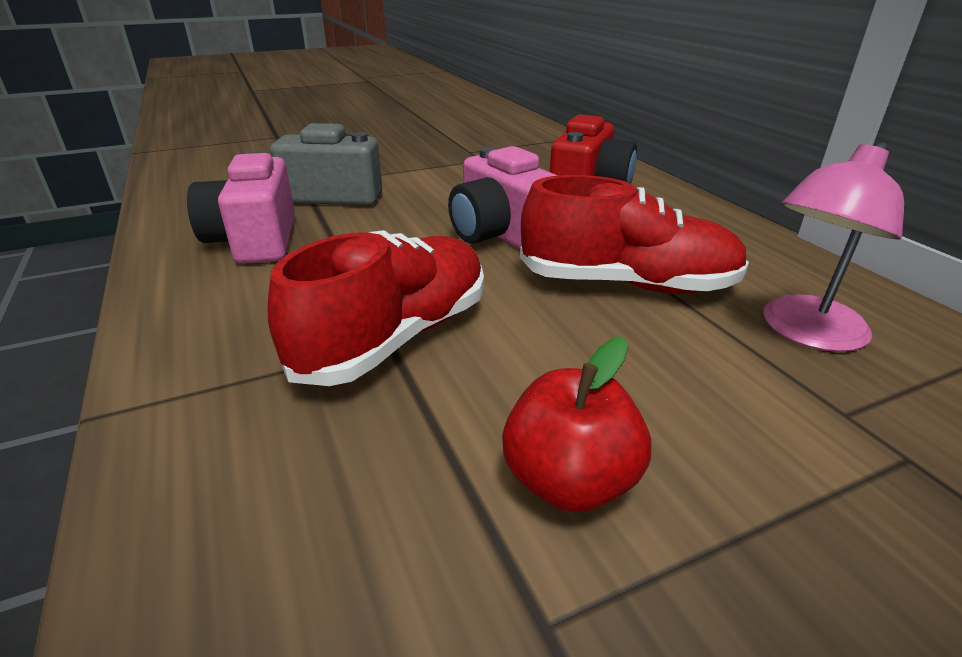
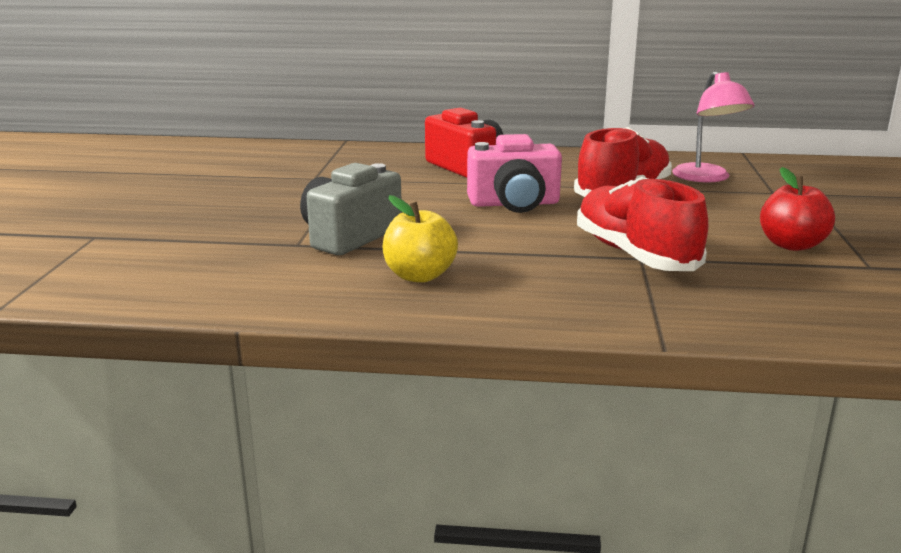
camera: 60 degrees left, 10 degrees down
pink camera [187,151,295,264] -> yellow apple [383,195,458,283]

